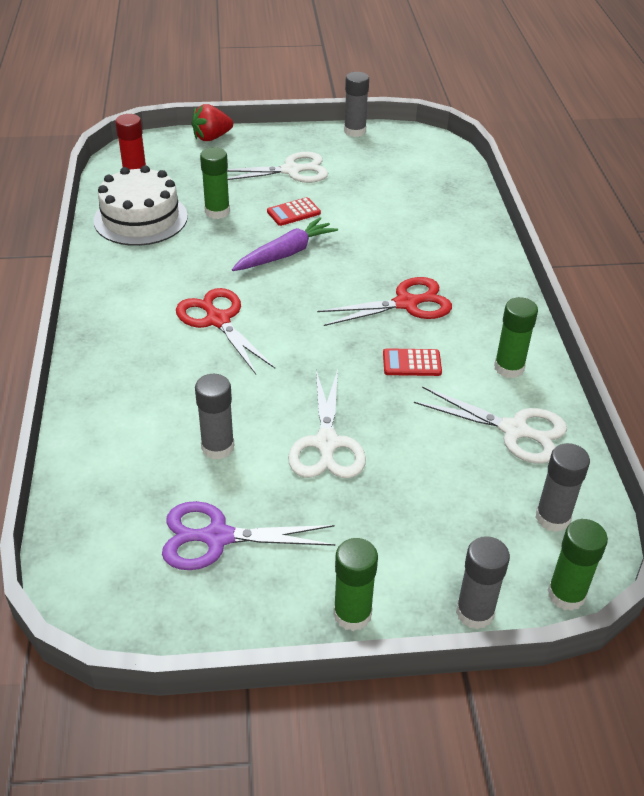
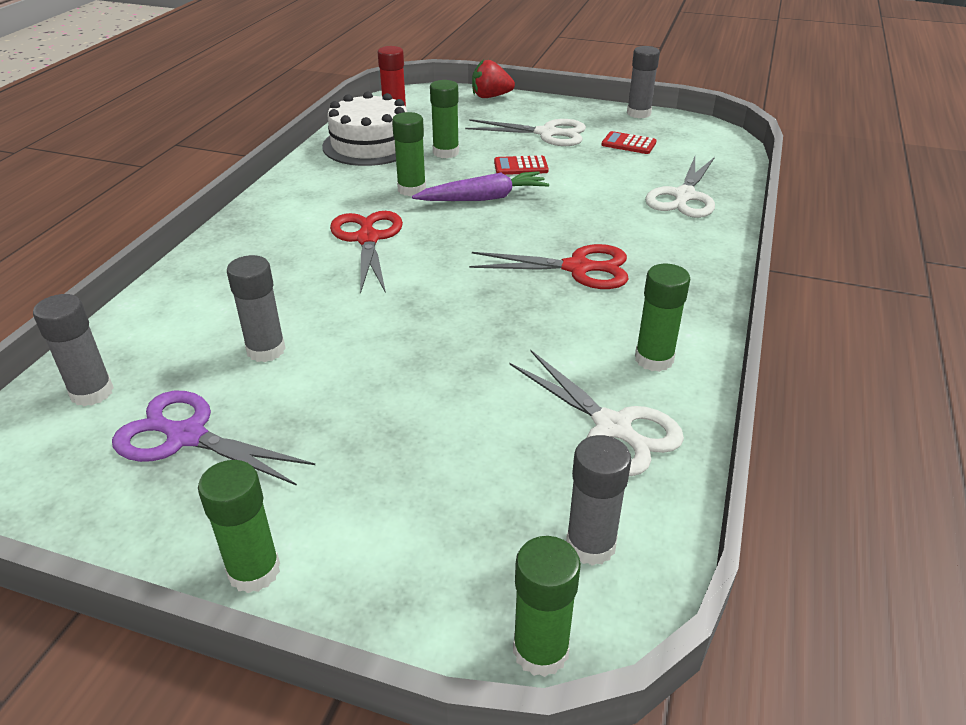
camera: 25 degrees right, 5 degrees down
white scissors [288,369,366,478] -> white scissors moved to [645,157,715,218]
red calculator [383,348,442,376] -> red calculator moved to [602,131,657,154]
grey glue stick [456,536,510,629] -> grey glue stick moved to [33,294,114,406]
none -> green glue stick [392,112,426,196]

